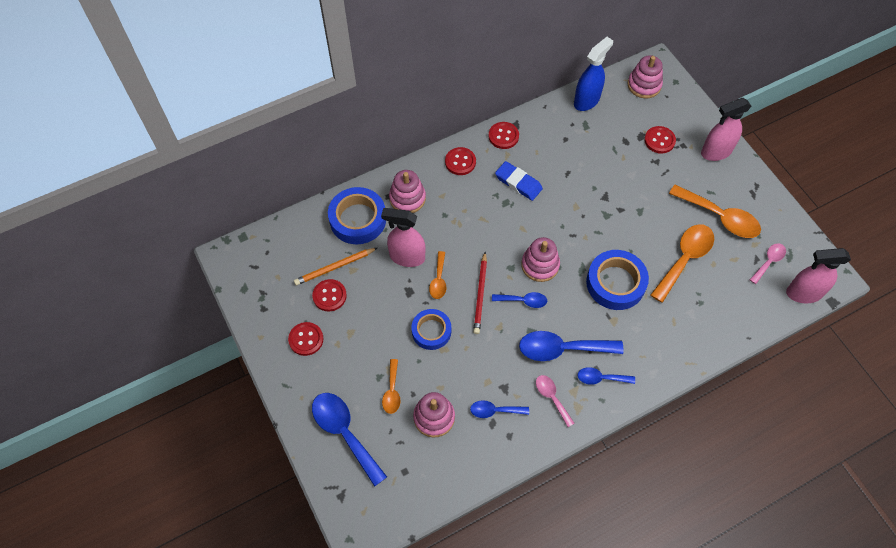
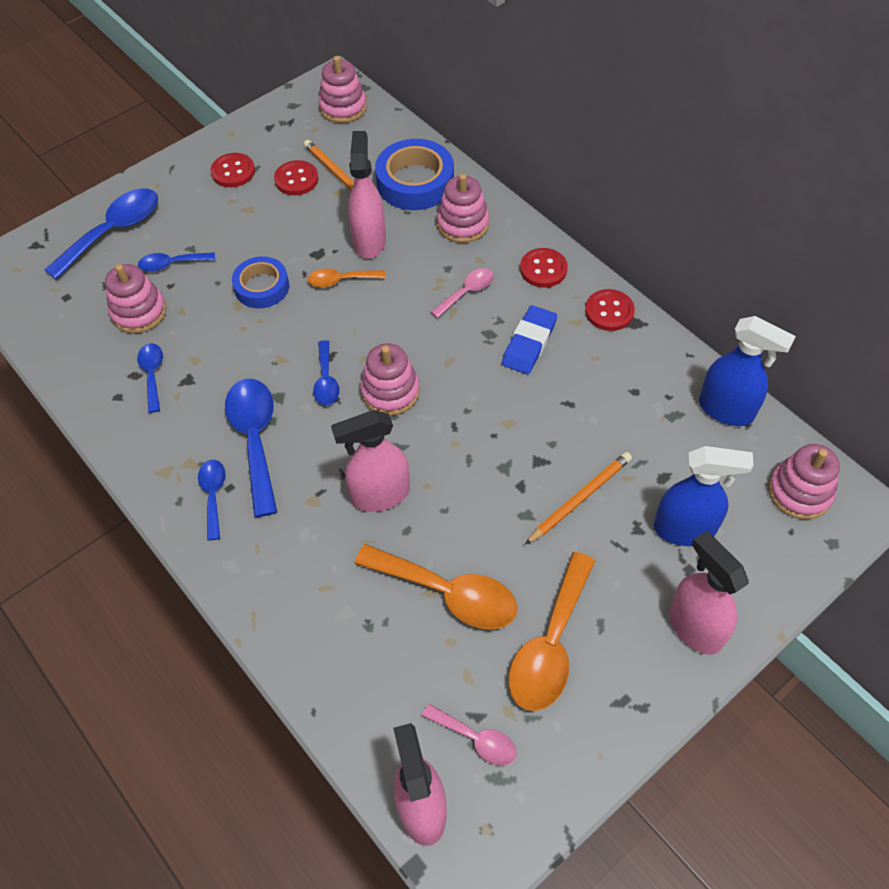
camera: 80 degrees right, 5 degrees down
orange spoon [382,359,400,414] -> blue spoon [138,252,215,272]
red pencil [473,252,487,334] -> none
pink spoon [536,375,574,427] -> pink spoon moved to [431,268,494,318]
blue tape [586,250,649,310] -> pink spray bottle [331,410,410,512]
red button [644,126,676,154] -> blue spray bottle [654,446,754,546]
none -> pink stacking toy [318,56,367,123]
none -> orange pencil [525,452,632,545]

